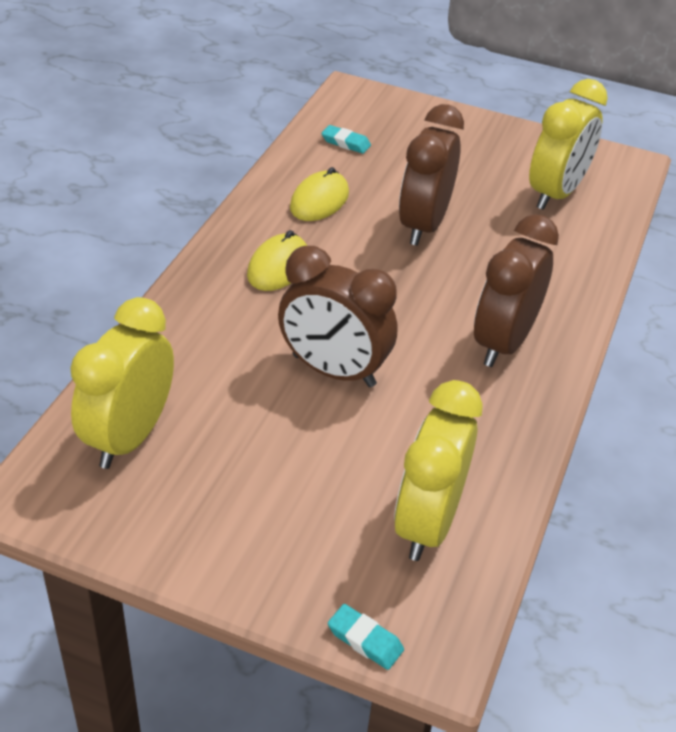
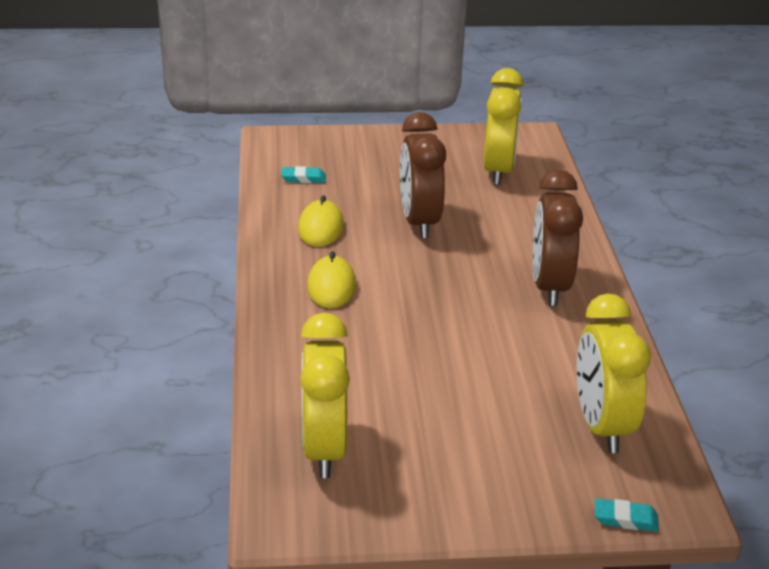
camera: 25 degrees left, 10 degrees down
brown clock [278,246,397,387] -> none

